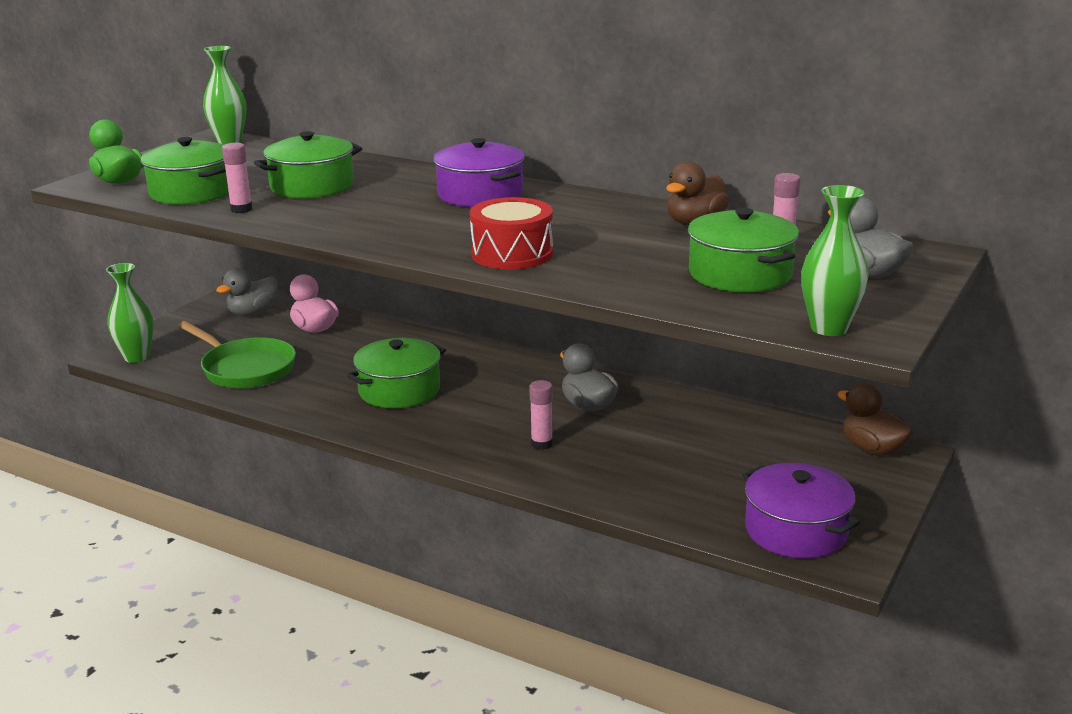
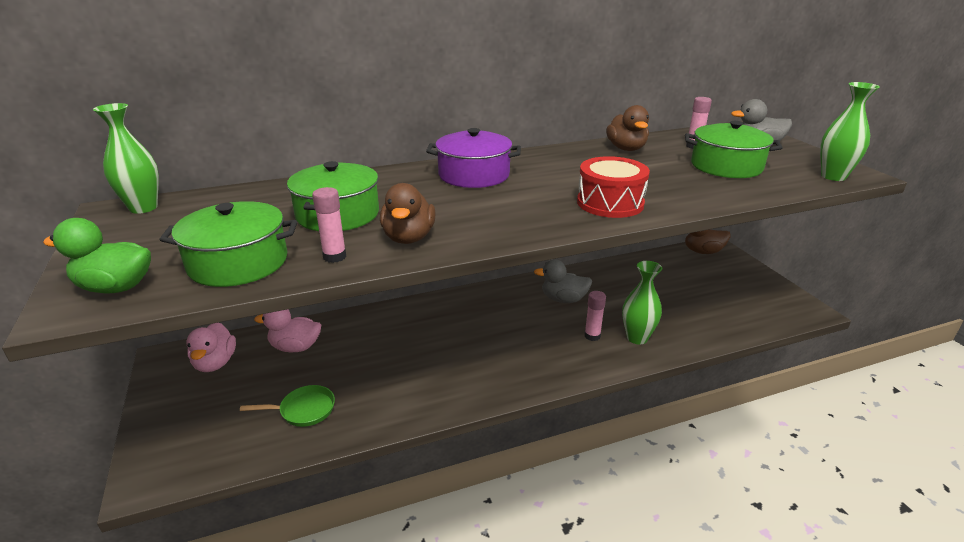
camera: 50 degrees left, 5 degrees up
green vase [106,263,154,363] -> green vase moved to [622,261,662,344]
green pan [178,321,296,389] -> green pan [240,385,335,427], size x0.58
grey duck [216,268,278,316] -> pink duck [186,323,236,372]
green pot [347,338,446,408] -> none
purple pot [742,463,860,559] -> none
none -> brown duck [380,183,436,244]

